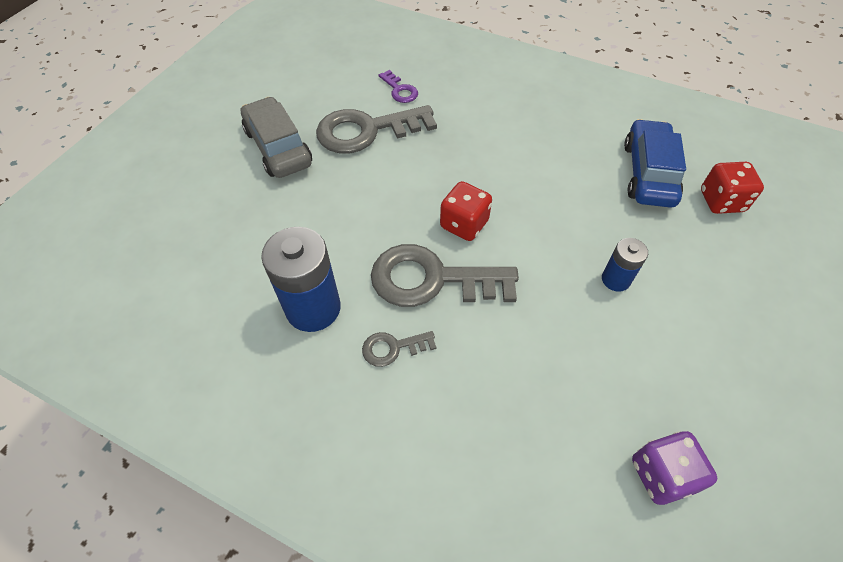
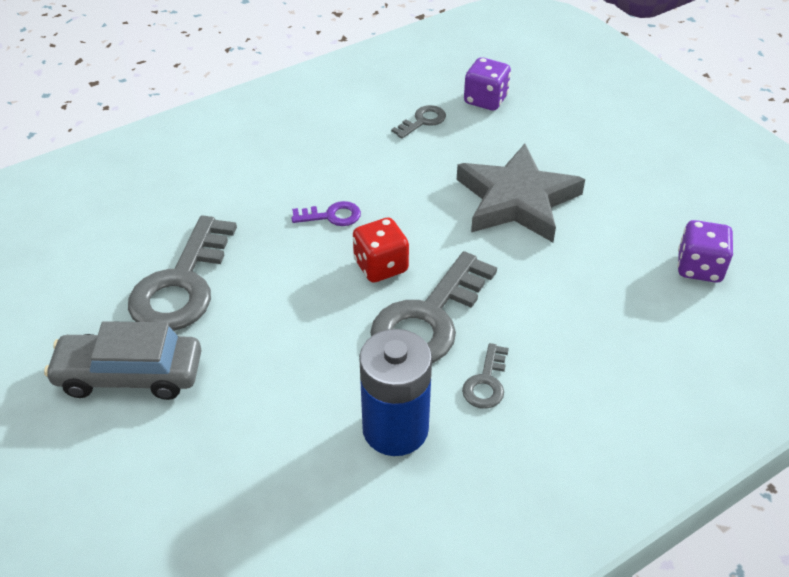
camera: 60 degrees left, 10 degrees down
purple key [378,70,418,103] -> purple key moved to [292,201,361,226]
blue battery [602,238,648,292] -> grey star [457,144,585,242]
blue car [624,119,686,208] -> grey key [391,105,446,139]
red dice [701,162,764,214] -> purple dice [464,57,511,110]

